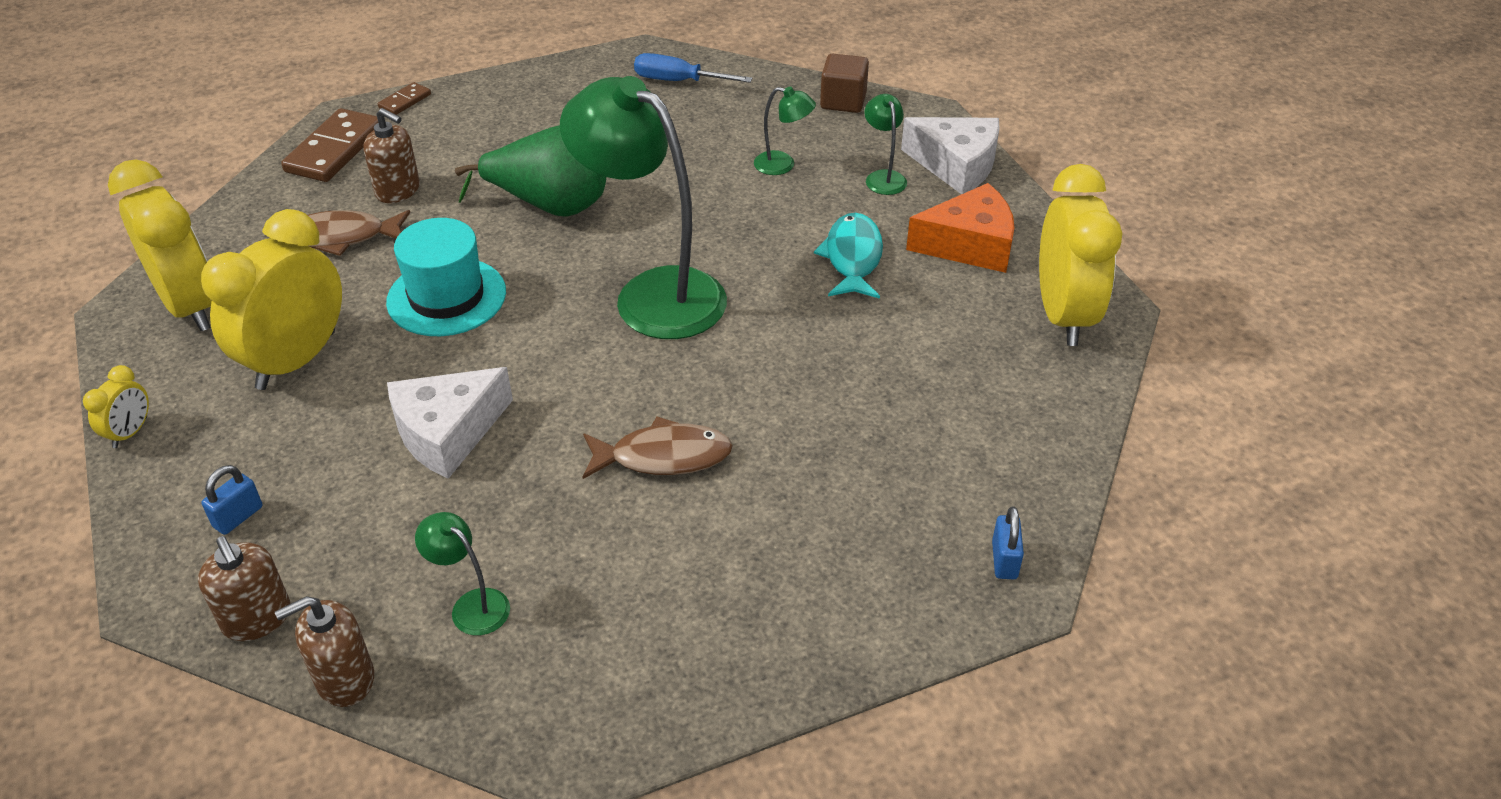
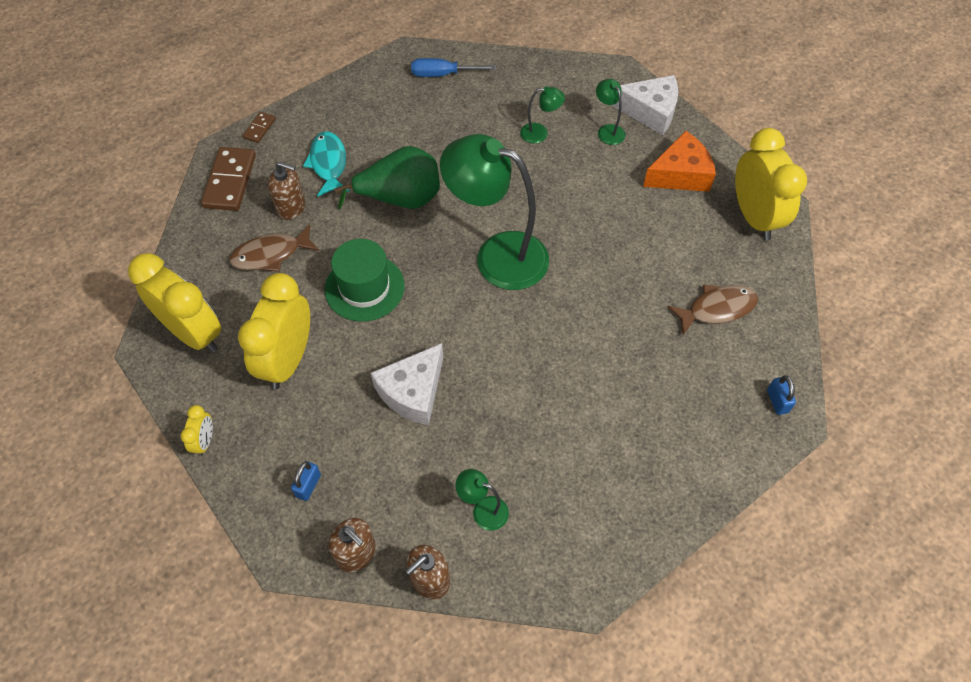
camera: 15 degrees left, 15 degrees up
turquoise hat [386,218,506,336] -> green hat [325,239,405,322]
brown fish [583,416,733,479] -> brown fish moved to [667,284,758,335]
turquoise fish [814,213,883,299] -> turquoise fish moved to [303,131,350,197]
brown cube [820,54,869,113] -> none

